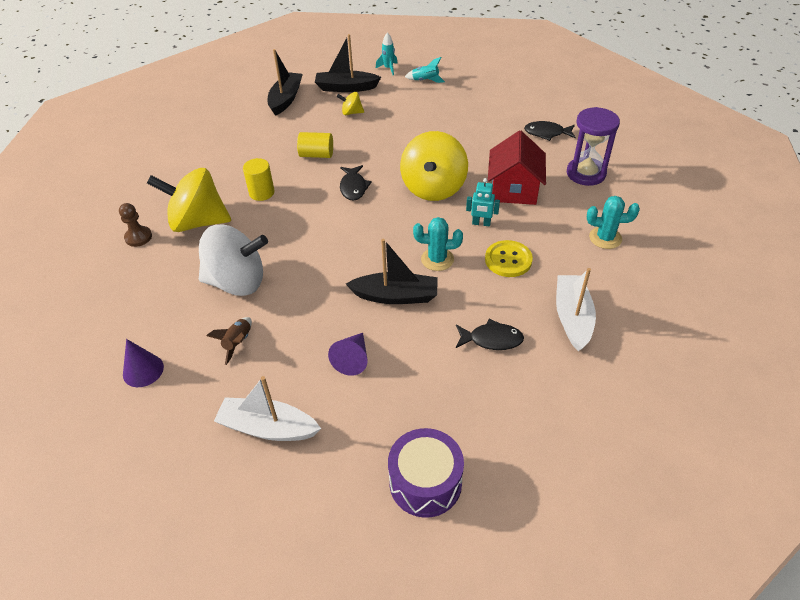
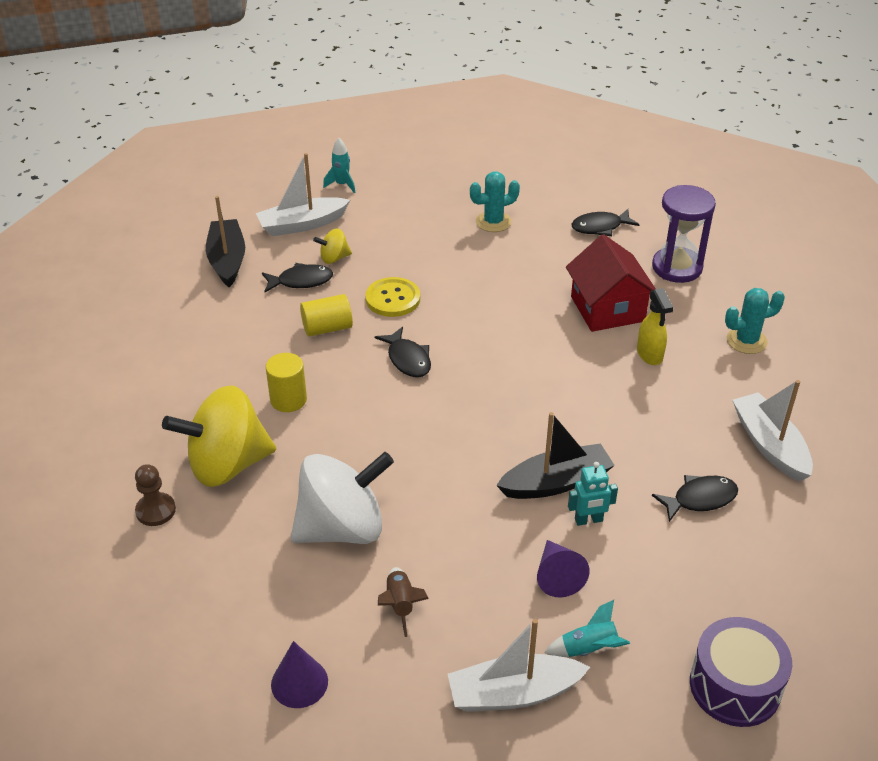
camera: 25 degrees left, 5 degrees down
black boat [315,34,381,92] -> white boat [256,153,350,236]
yellow spinning top [400,131,468,201] -> none
turquoise rocket [405,57,445,83] -> turquoise rocket moved to [544,600,630,657]
turquoise cactus [413,217,463,271] -> turquoise cactus moved to [470,172,520,232]
turquoise robot [466,178,500,226] -> turquoise robot moved to [568,462,618,526]
yellow button [485,240,533,277] -> yellow button moved to [365,277,420,317]
none -> black fish [262,263,333,292]
none -> yellow spray bottle [637,288,673,365]

